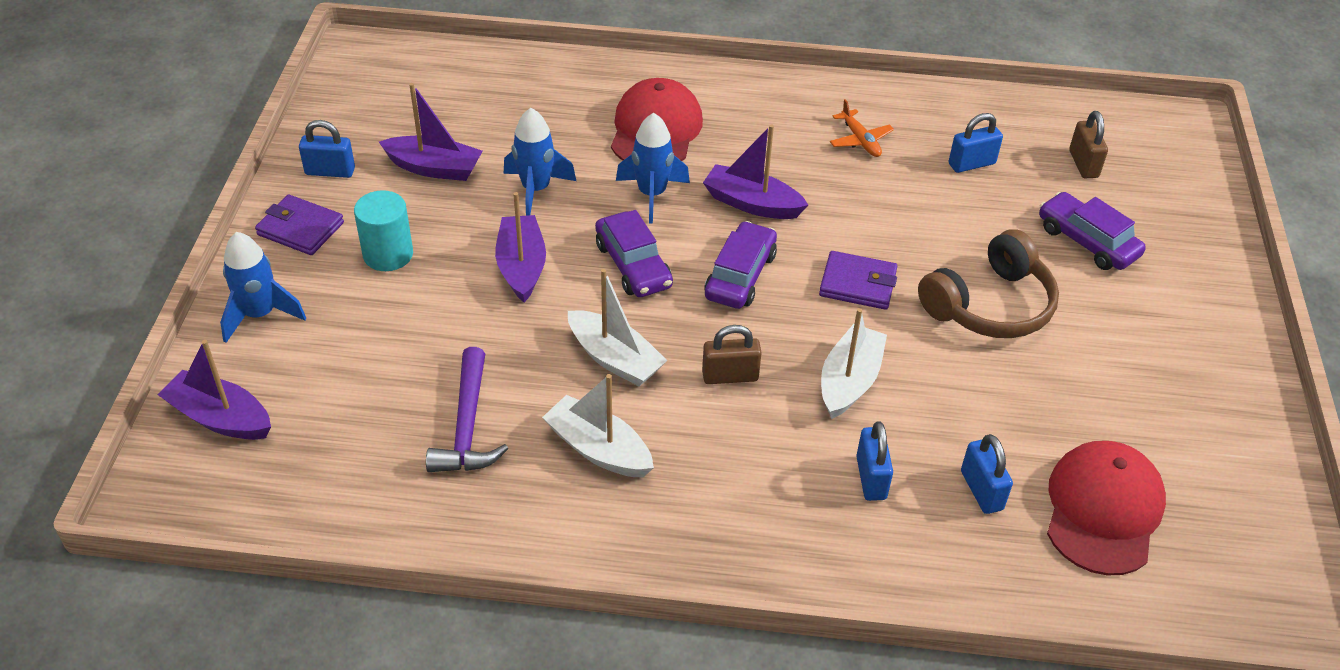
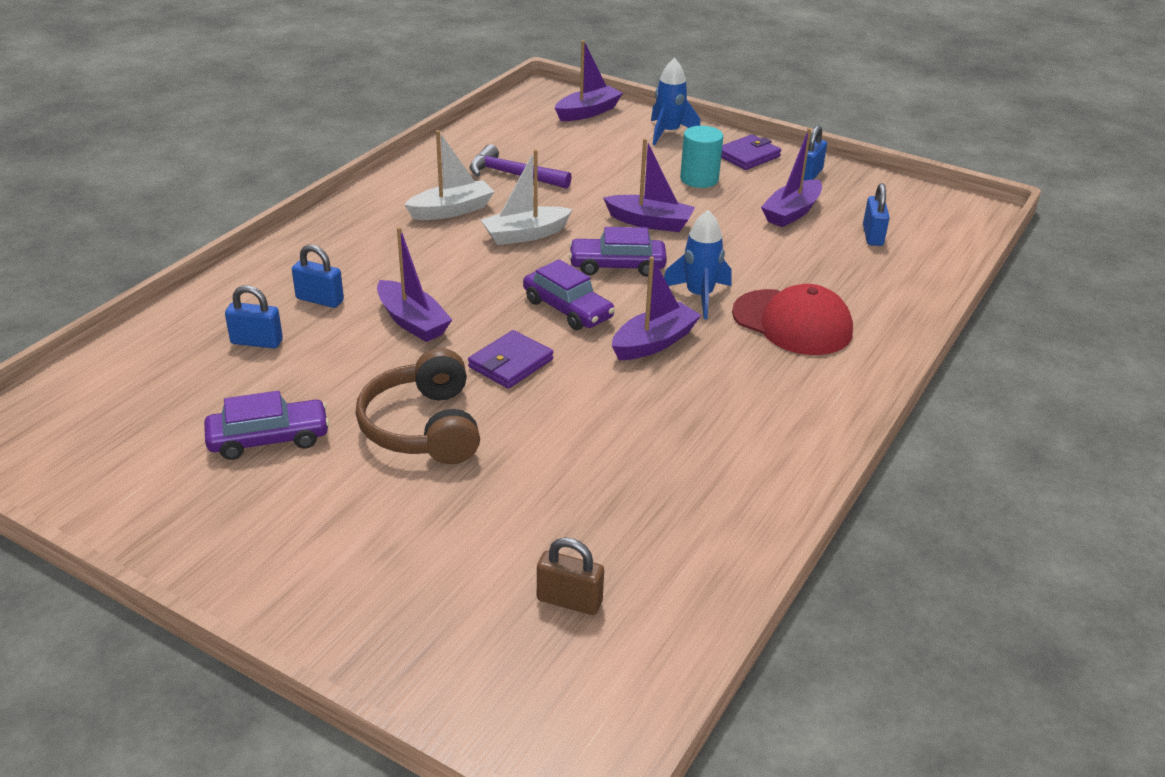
camera: 115 degrees right, 10 degrees down
blue rocket [504,108,576,216] -> none
brown padlock [702,325,762,384] -> none
white boat [821,308,887,419] -> purple boat [377,227,452,342]
orange plane [830,99,894,157] -> none
blue padlock [949,113,1003,173] -> blue padlock moved to [863,183,890,246]
purple car [1039,192,1146,270] -> purple car moved to [204,391,330,460]
red cap [1047,441,1166,576] -> none

